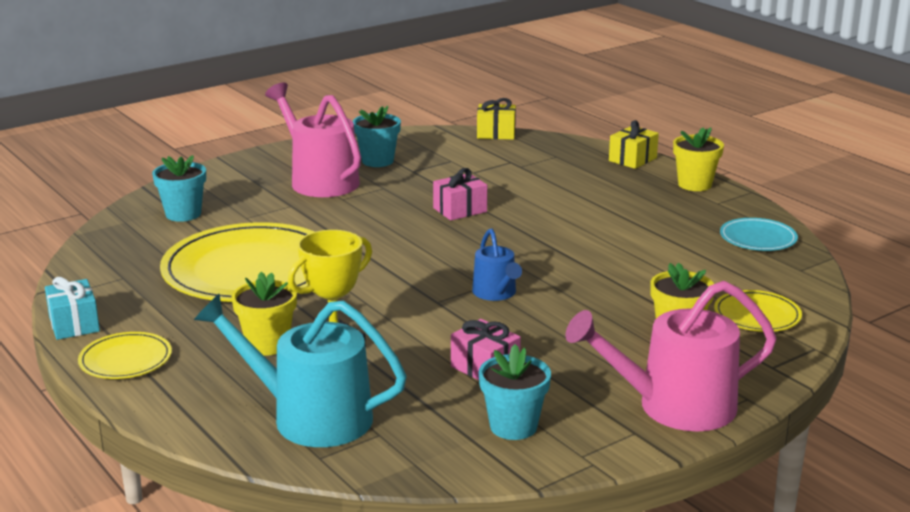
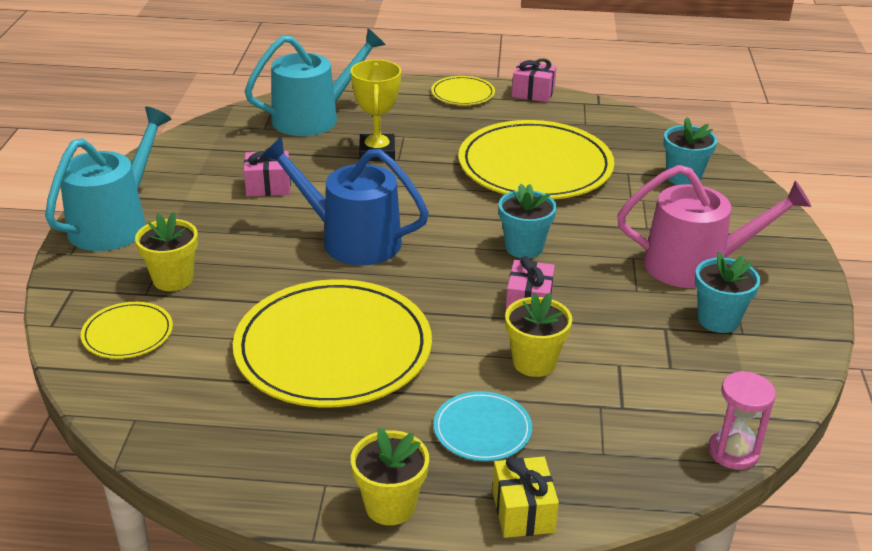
camera: 130 degrees right, 10 degrees up
turquoise gift [45,277,100,340] -> pink gift [512,58,556,102]
yellow flower pot [231,272,297,356] -> yellow flower pot moved to [505,293,572,377]
blue watering can [472,228,522,301] -> blue watering can [261,137,429,266], size x1.84
yellow gift [477,98,516,140] -> pink hourglass [708,371,776,470]
turquoise flower pot [479,344,551,440] -> turquoise flower pot moved to [498,184,557,258]
pink watering can [565,281,777,431] -> turquoise watering can [45,106,171,251]
turquoise plate [720,218,798,251] -> turquoise plate moved to [433,391,532,461]
none -> yellow plate [233,279,432,408]

